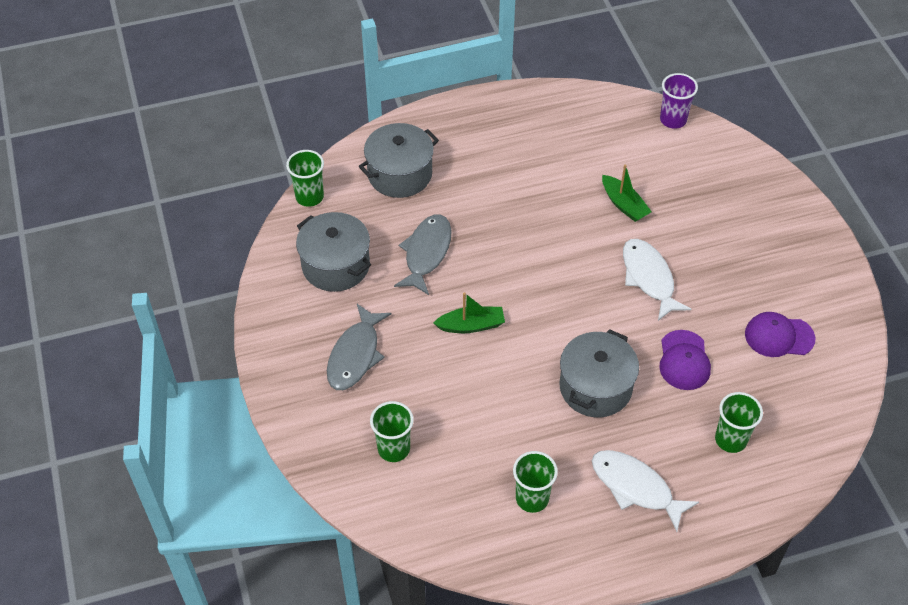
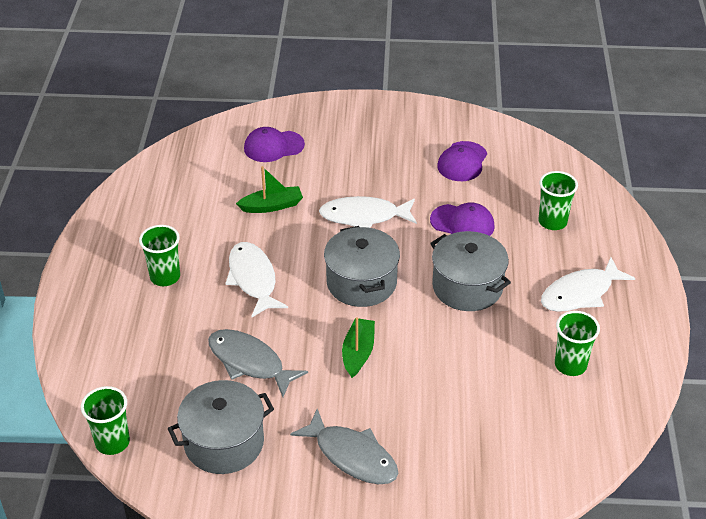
camera: 70 degrees left, 10 degrees down
grey pot [359,123,439,198] -> grey pot moved to [324,226,400,307]
green cup [370,401,414,462] -> green cup moved to [139,225,180,286]
purple cup [660,73,698,129] -> none
none -> white fish [225,242,288,317]
none -> purple cap [244,127,305,162]

